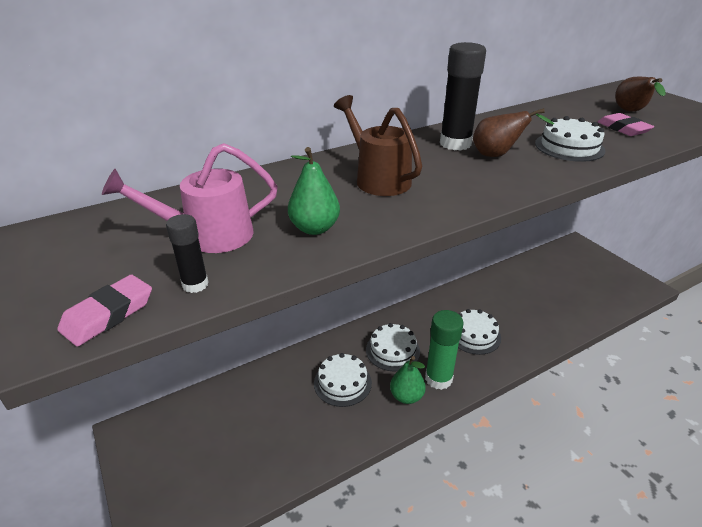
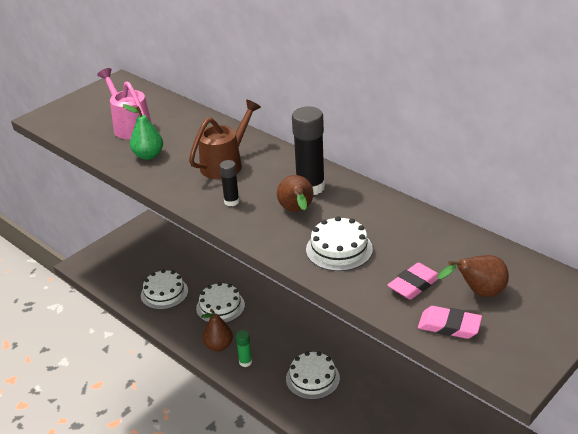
camera: 75 degrees right, 0 degrees up
pink eraser [57,275,152,346] -> pink eraser moved to [418,306,482,339]
black glue stick [166,214,209,293] -> black glue stick moved to [220,160,239,206]
white cake [366,323,420,371] -> white cake moved to [141,269,188,310]
green pear [390,356,426,404] -> brown pear [201,309,233,351]
green glue stick [425,310,464,390] -> green glue stick [235,330,252,367], size x0.53

